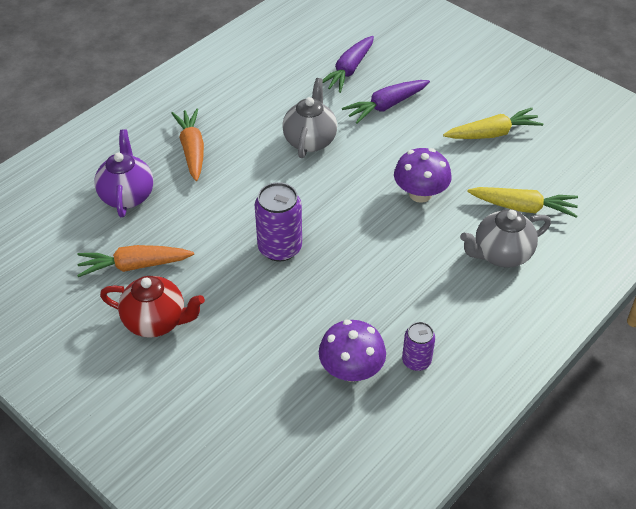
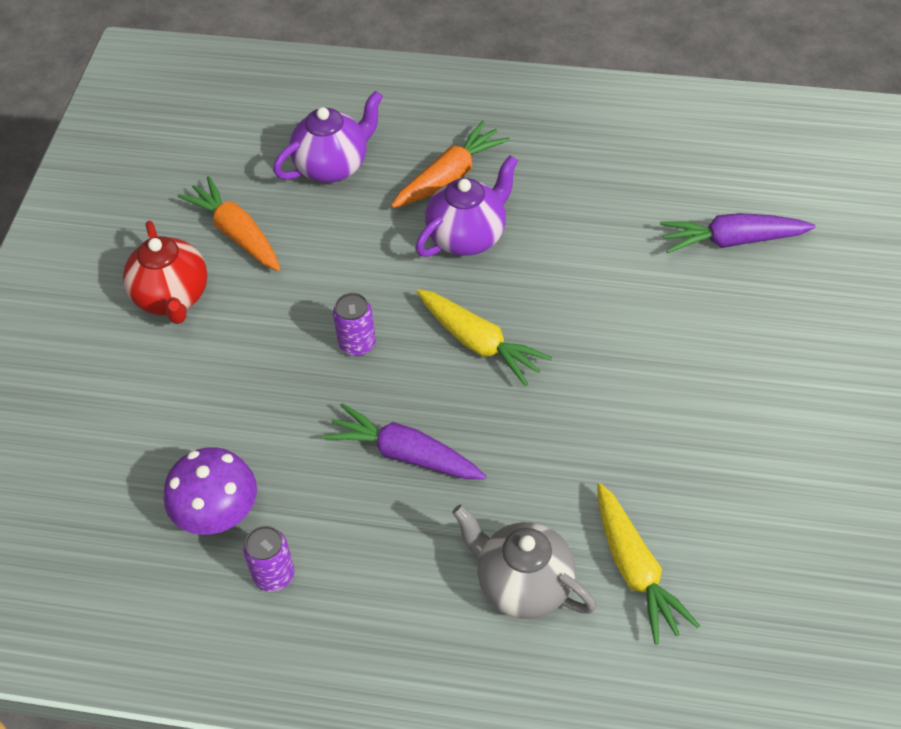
camera: 60 degrees right, 5 degrees up
purple can [255,182,302,262] -> purple can [333,293,376,356], size x0.60
grey teapot [282,78,337,158] -> none
purple carrot [342,80,430,124] -> purple carrot moved to [323,403,486,479]
purple mushroom [394,148,452,203] -> none
yellow carrot [443,108,543,139] -> yellow carrot moved to [417,289,552,386]
none -> purple teapot [416,155,518,257]

